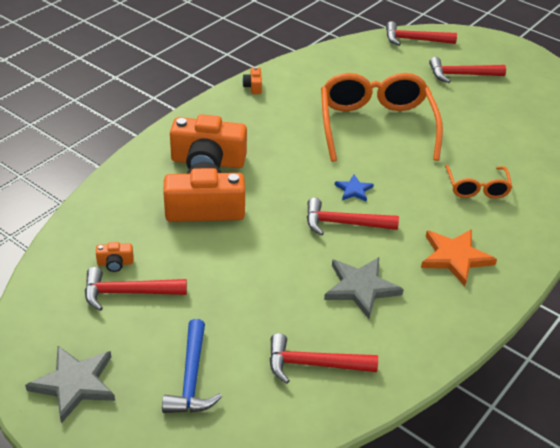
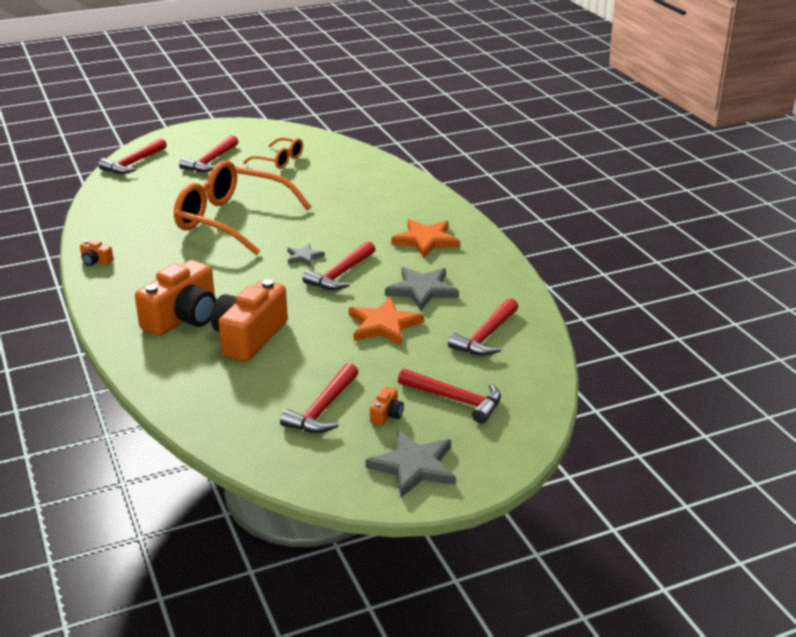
camera: 60 degrees left, 10 degrees down
orange camera [96,242,134,272] -> orange camera moved to [370,386,404,426]
blue hammer [162,319,222,413] -> red hammer [398,368,501,423]
blue star [335,175,374,202] -> grey star [287,244,325,266]
orange glasses [445,165,512,199] -> orange glasses moved to [243,137,303,169]
none -> orange star [349,297,424,346]

